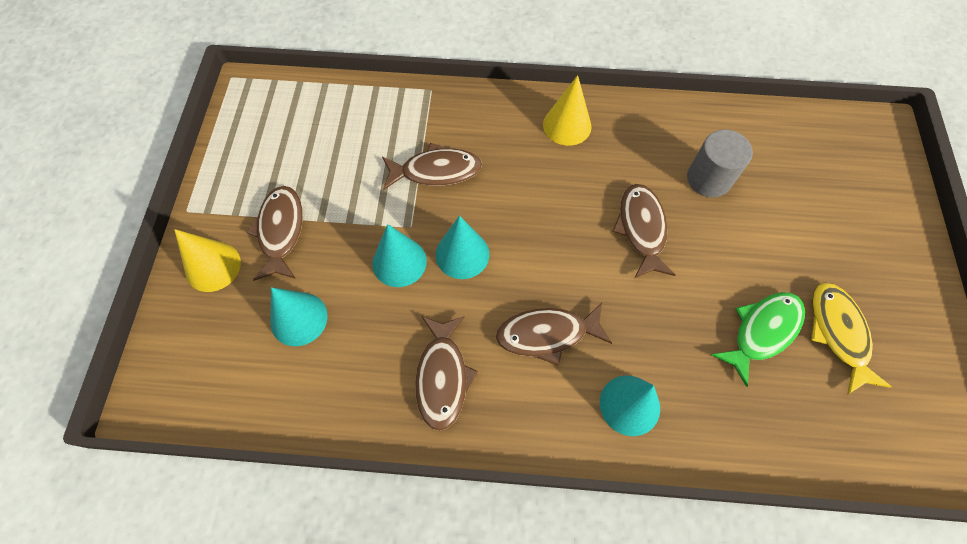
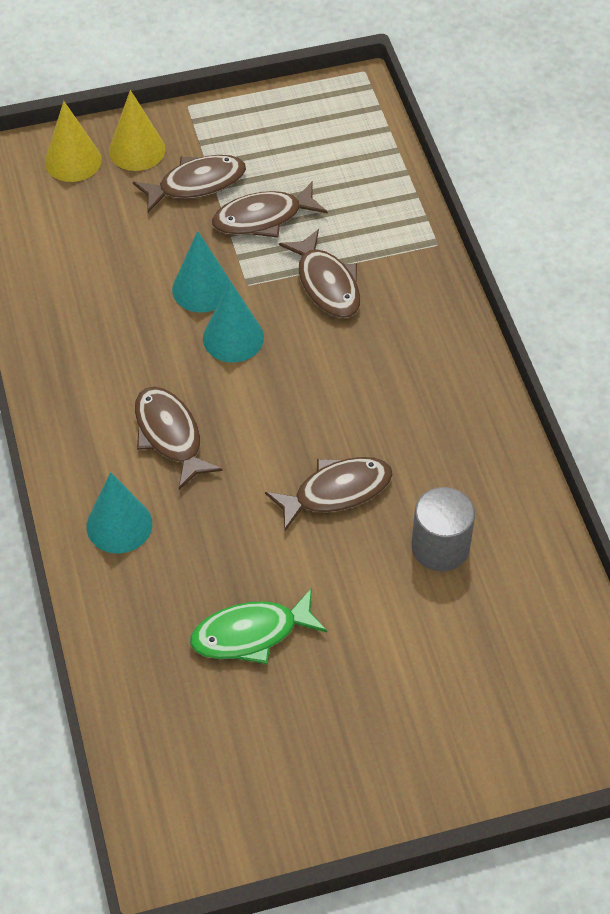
camera: 70 degrees right, 10 degrees down
turquoise cone [270,287,328,346] -> none
brown fish [415,316,478,431] -> brown fish moved to [212,182,328,238]
yellow cone [543,75,592,146] -> yellow cone moved to [45,101,102,182]
green fish [711,292,805,387] -> green fish turned 135 degrees clockwise [190,588,327,664]
yellow fish [811,283,892,395] -> none

